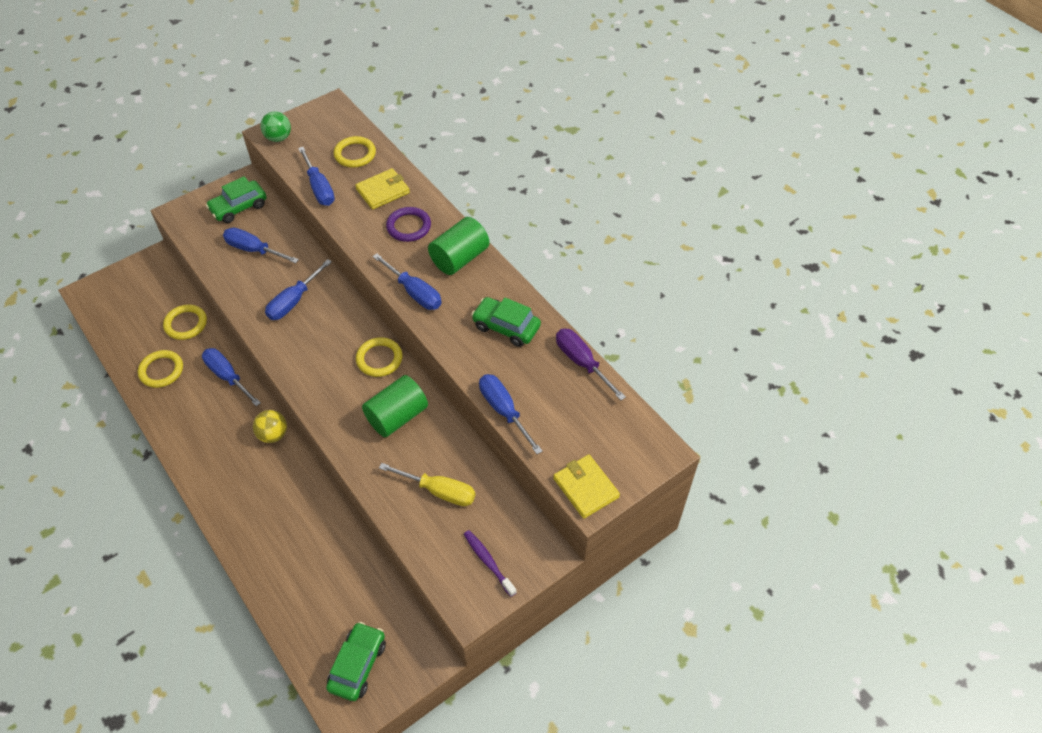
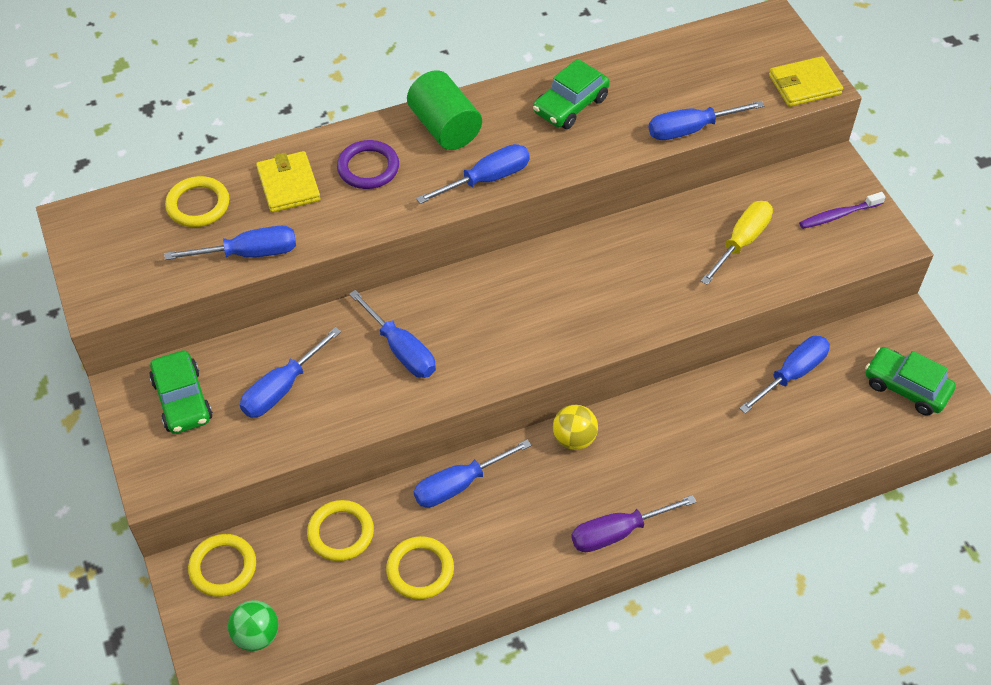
camera: 75 degrees left, 0 degrees up
green ball [260,111,291,142] -> green ball moved to [228,600,278,651]
yellow ring [356,337,403,377] -> yellow ring moved to [188,534,256,597]
green cylinder [362,375,428,437] -> none
purple screwdriver [556,329,626,400] -> purple screwdriver moved to [571,495,696,552]
none -> blue screwdriver [739,336,830,413]

